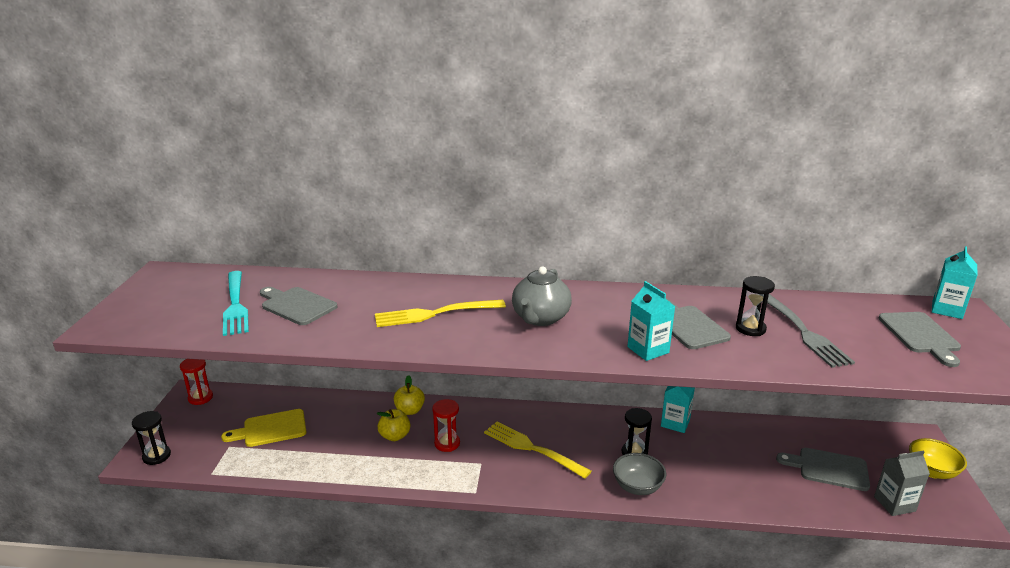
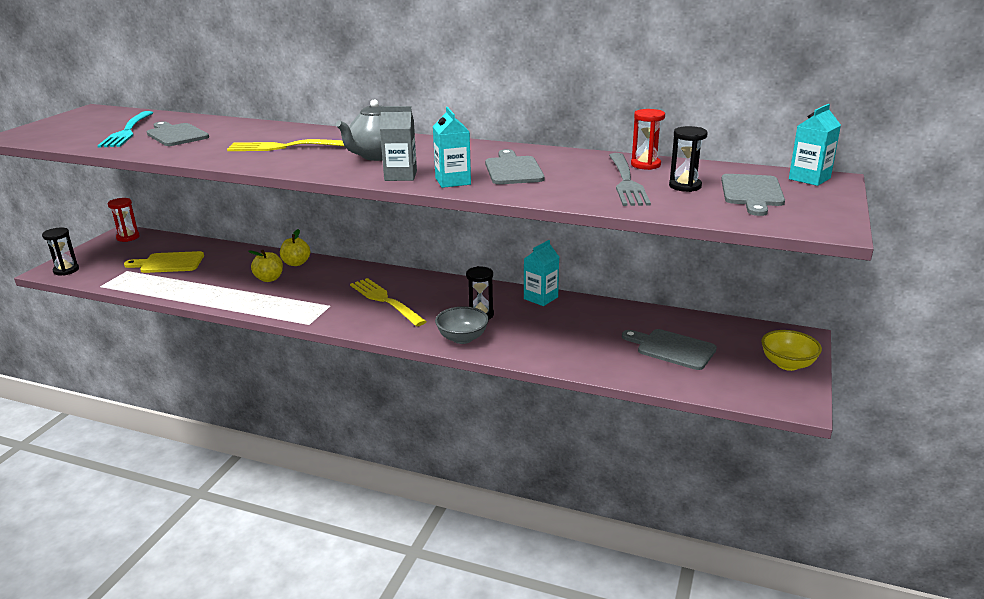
camera: 15 degrees right, 0 degrees up
red hourglass [432,399,460,452] -> red hourglass moved to [631,109,665,170]
black hourglass [736,276,775,336] -> black hourglass moved to [669,126,708,192]
grey carton [874,450,930,516] -> grey carton moved to [380,106,417,181]

